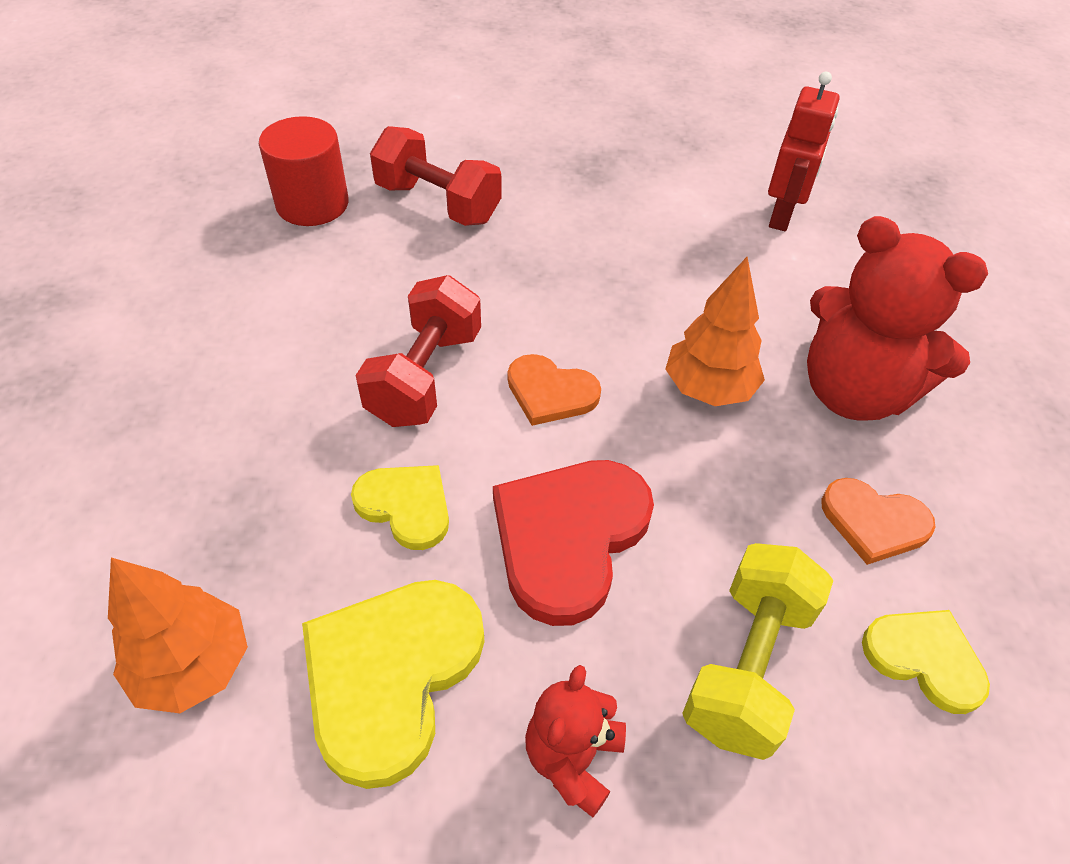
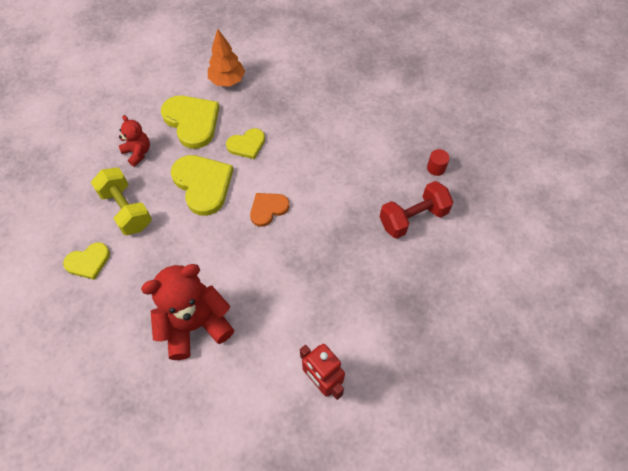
camera: 120 degrees right, 10 degrees up
red cylinder [259,116,349,226] -> red cylinder [427,149,450,176], size x0.51
red dumbbell [355,275,481,427] -> none
red heart [493,460,654,626] -> yellow heart [171,155,233,216]
orange tree [665,257,765,406] -> none
orange heart [821,478,936,565] -> none

